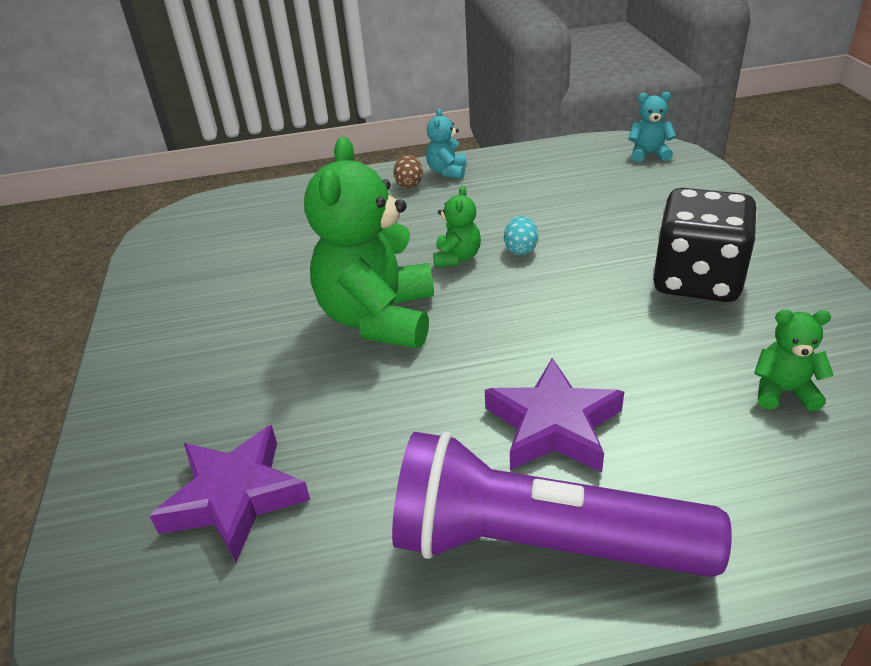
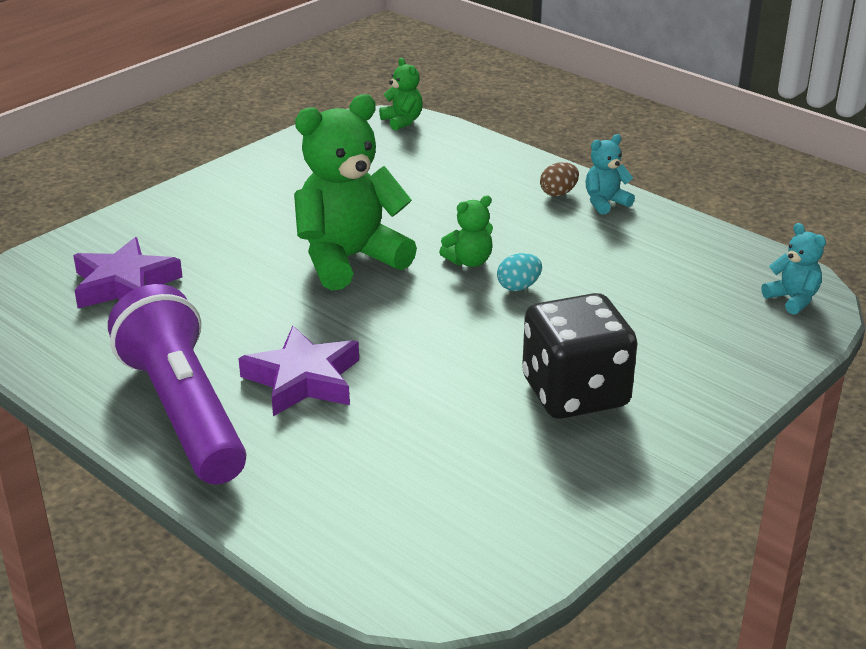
camera: 50 degrees right, 5 degrees down
green teddy bear [754,309,834,411] -> green teddy bear moved to [379,58,423,131]

